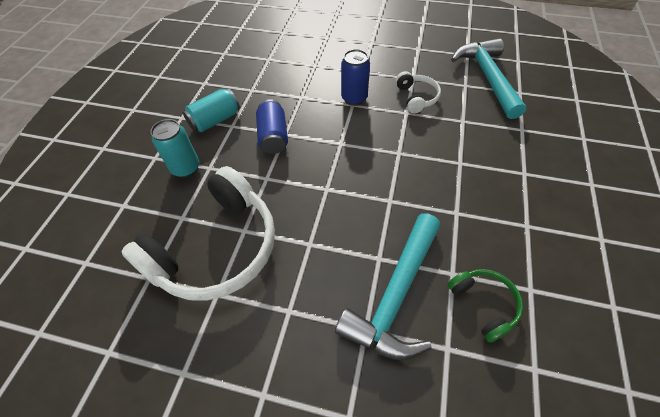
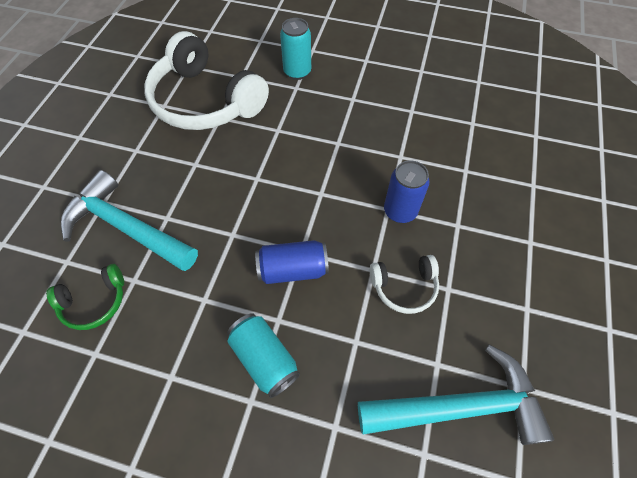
camera: 90 degrees right, 5 degrees up
turquoise can [183,88,240,132] -> turquoise can moved to [227,313,300,398]
blue can [256,99,288,154] -> blue can moved to [255,240,329,284]

